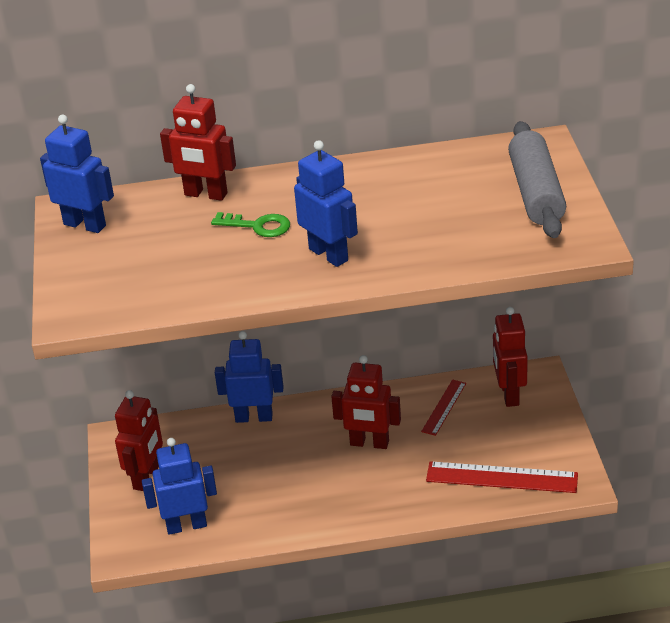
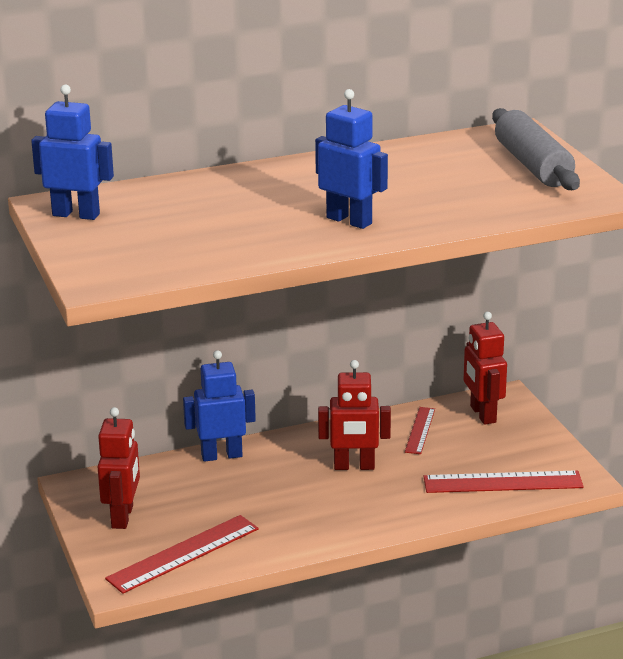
camera: 15 degrees left, 10 degrees down
blue robot [142,438,217,535] -> red ruler [105,515,259,594]
red robot [160,84,236,201] -> none
green key [211,212,290,237] -> none

